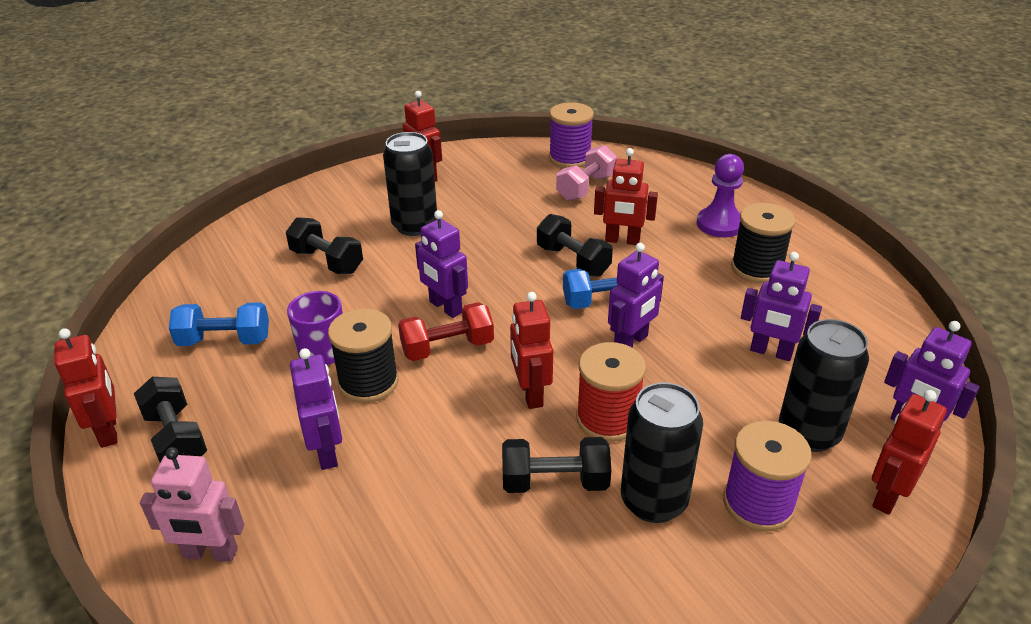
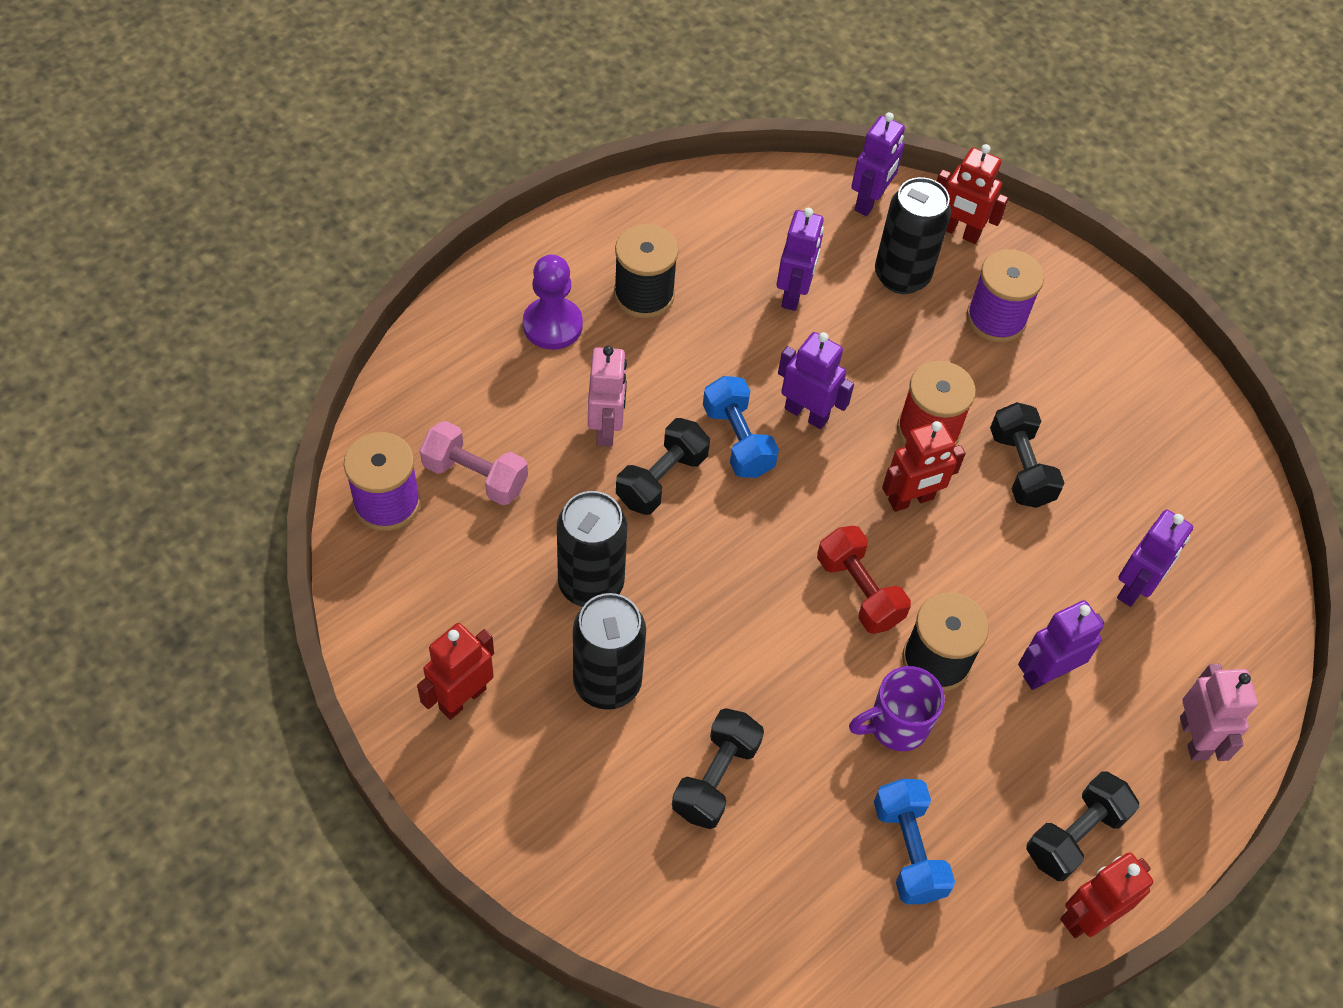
camera: 105 degrees left, 20 degrees up
purple robot [415,210,468,318] -> purple robot moved to [1117,510,1193,607]
red robot [594,148,658,245] -> pink robot [588,346,627,446]
black can [621,382,703,523] -> black can moved to [557,491,627,607]

